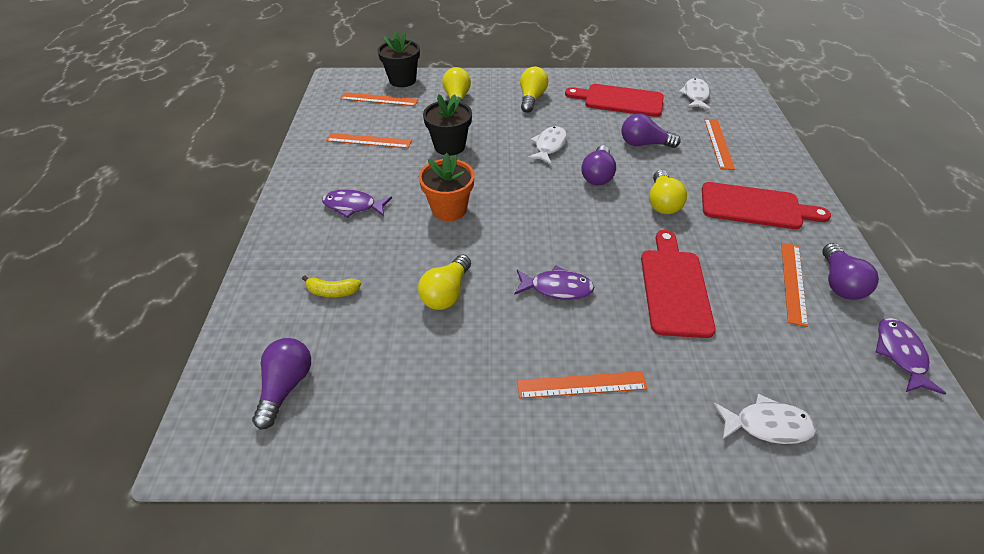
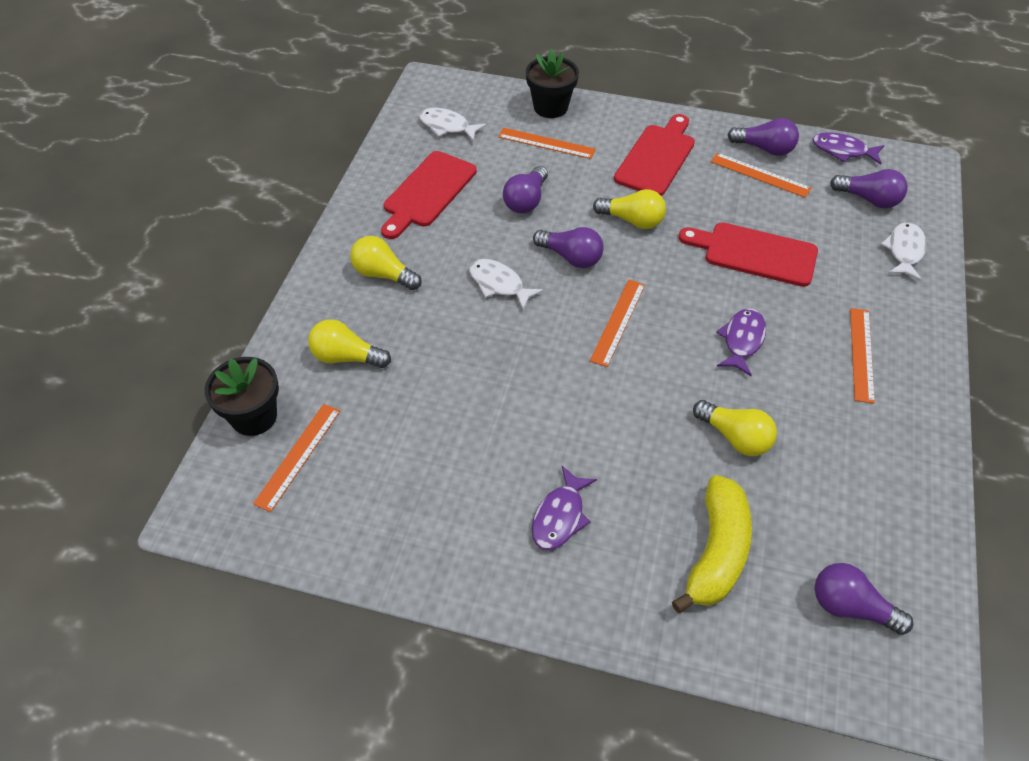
camera: 75 degrees left, 5 degrees up
yellow banana [302,275,361,297] -> yellow banana [672,475,752,613], size x2.09
orange ruler [326,133,412,148] -> orange ruler moved to [590,279,645,367]
orange flower pot [419,153,475,221] -> none
black flower pot [423,94,472,156] -> black flower pot moved to [526,49,579,118]
none -> purple light bulb [830,169,908,208]

